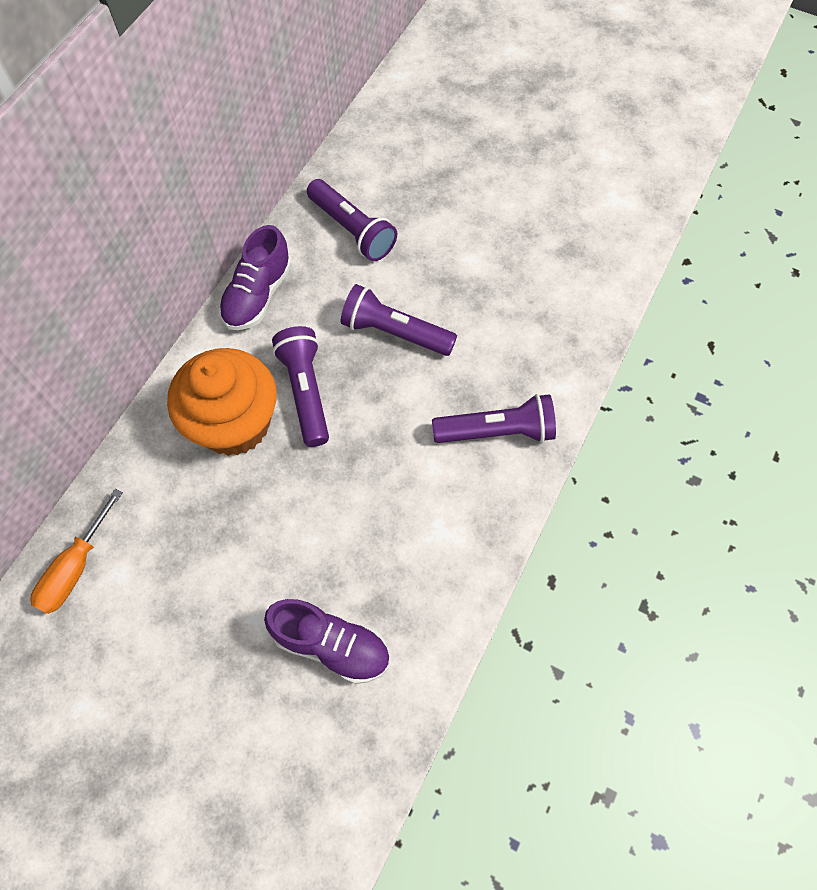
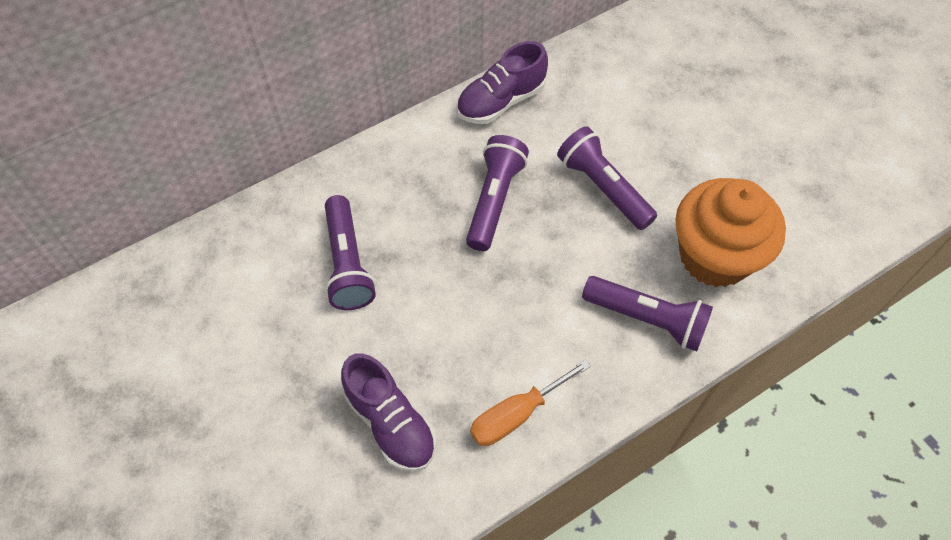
camera: 30 degrees right, 5 degrees down
orange screwdriver [30,489,123,614] -> orange screwdriver moved to [470,359,591,446]
orange cupcake [167,348,277,456] -> orange cupcake moved to [675,178,786,287]
purple flashlight [307,179,397,261] -> purple flashlight moved to [325,195,376,310]

